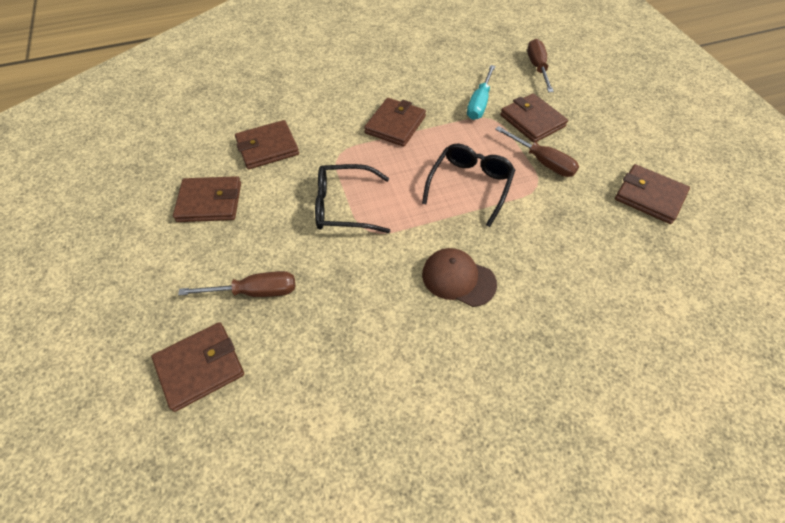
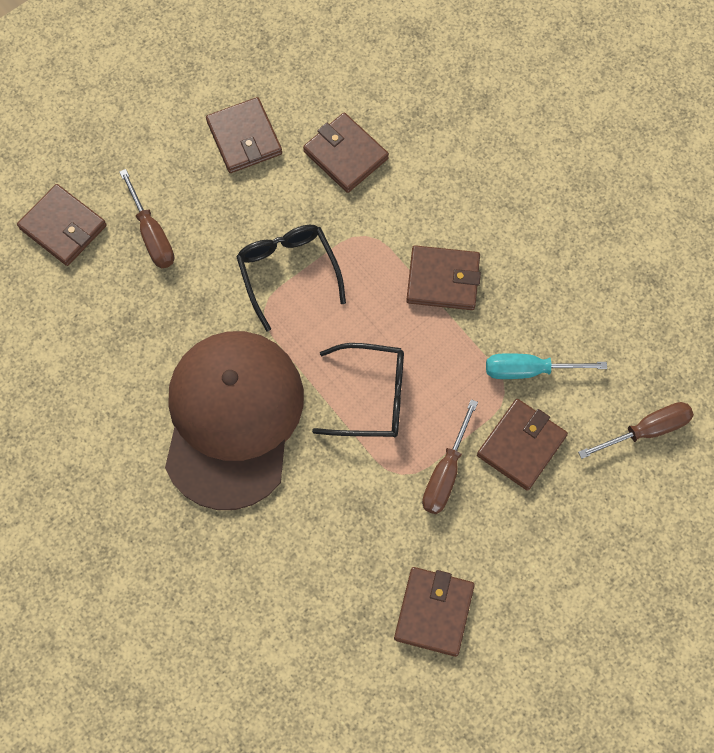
camera: 70 degrees right, 15 degrees up
brown cap [422,248,497,307] -> brown cap [165,331,304,510], size x2.20

